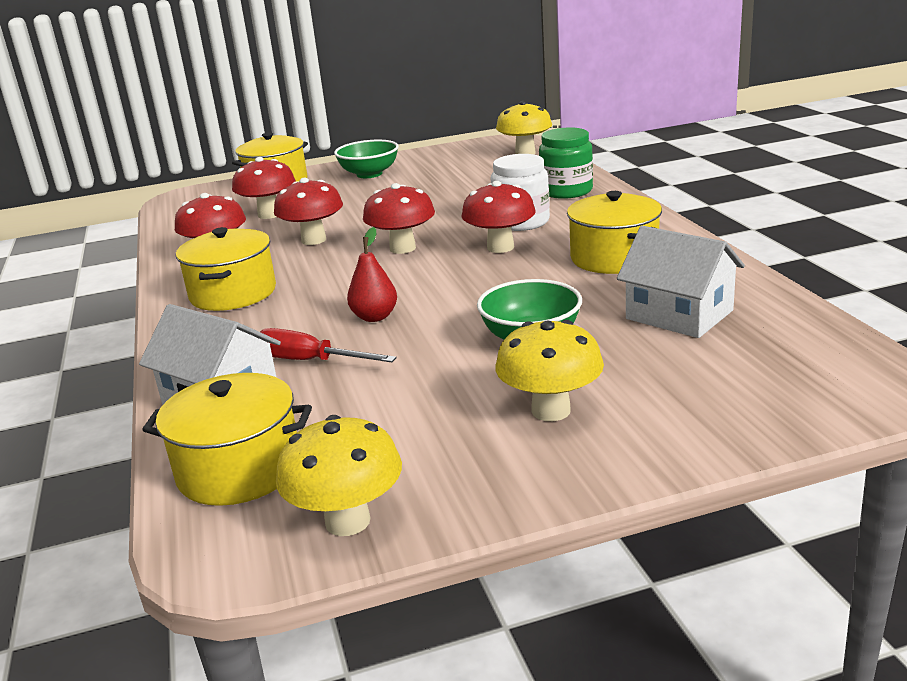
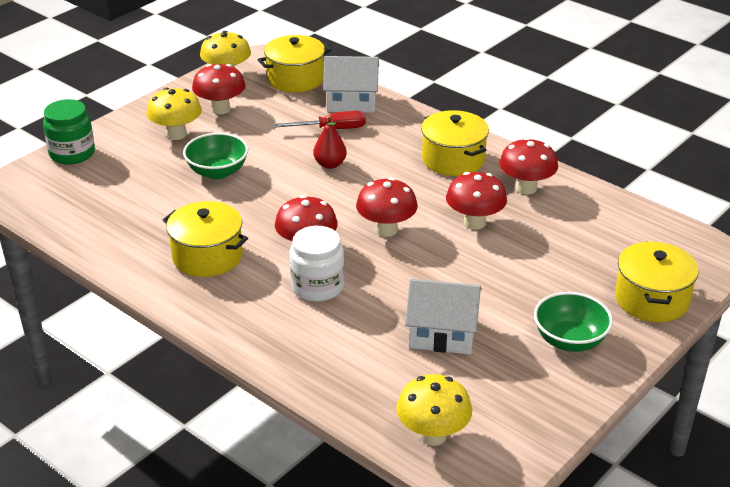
camera: 145 degrees right, 10 degrees up
red mushroom [232,157,296,219] -> red mushroom moved to [192,64,246,115]
green jar [539,127,593,199] -> green jar moved to [43,99,95,164]
white house [617,226,745,338] -> white house moved to [405,279,482,354]

